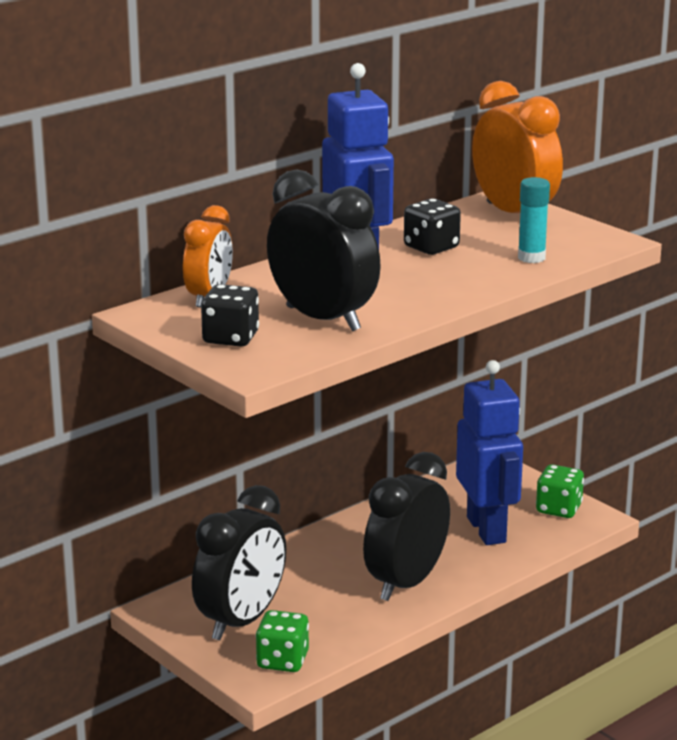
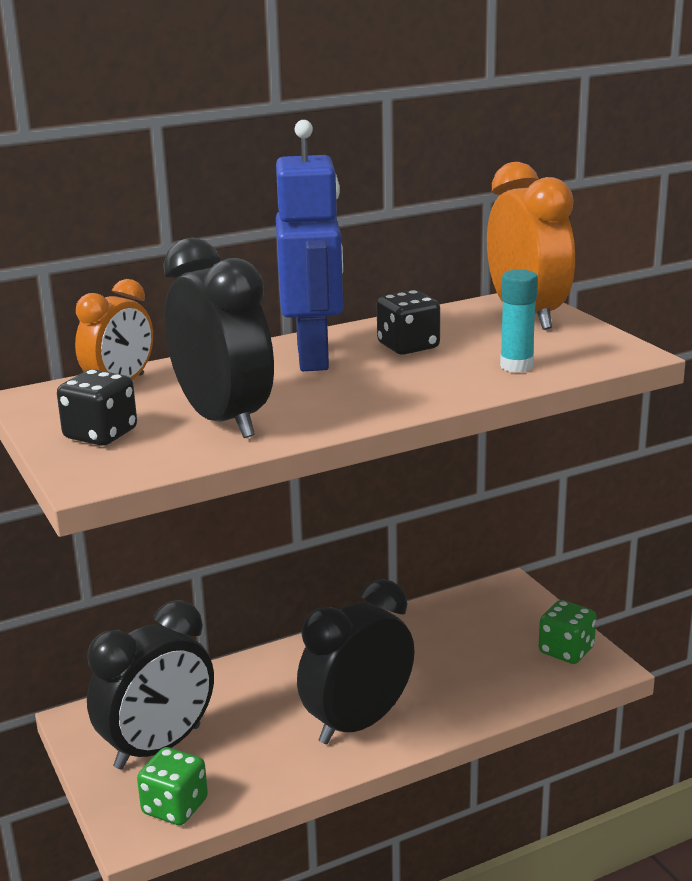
camera: 15 degrees right, 0 degrees up
blue robot [456,360,523,545] -> none

